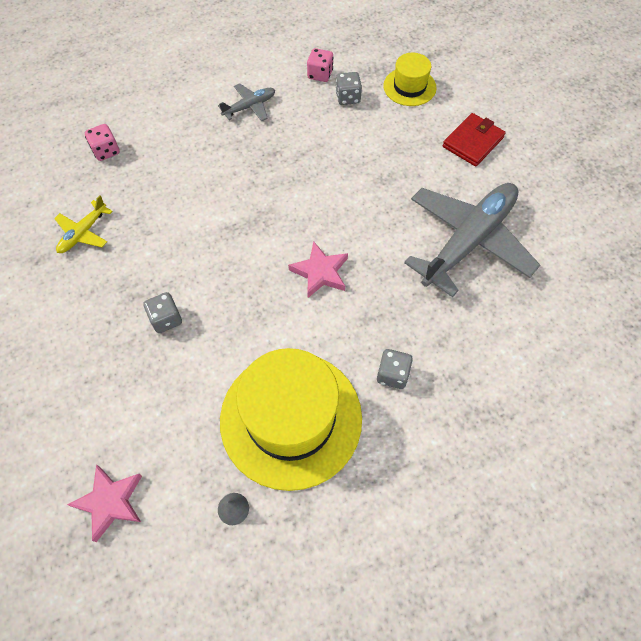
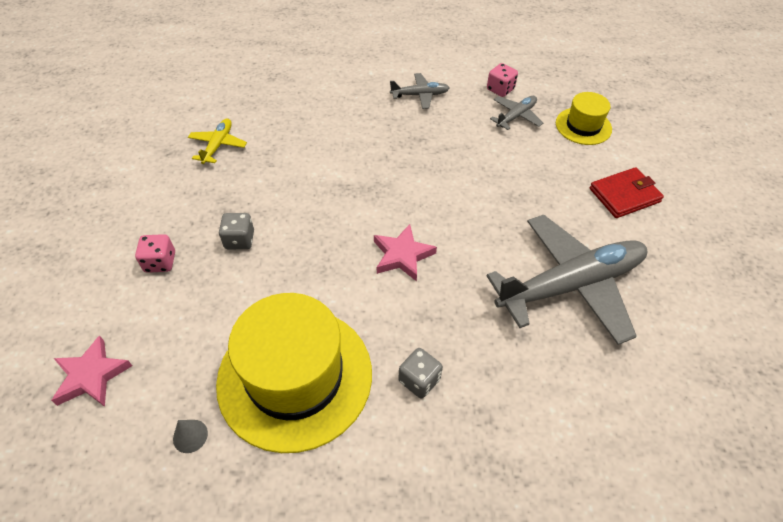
camera: 25 degrees right, 10 degrees down
yellow plane [54,195,113,253] -> yellow plane turned 135 degrees clockwise [188,119,247,164]
pink dice [85,124,120,161] -> pink dice moved to [135,234,175,273]
grey dice [336,72,362,105] -> grey plane [490,96,543,130]

